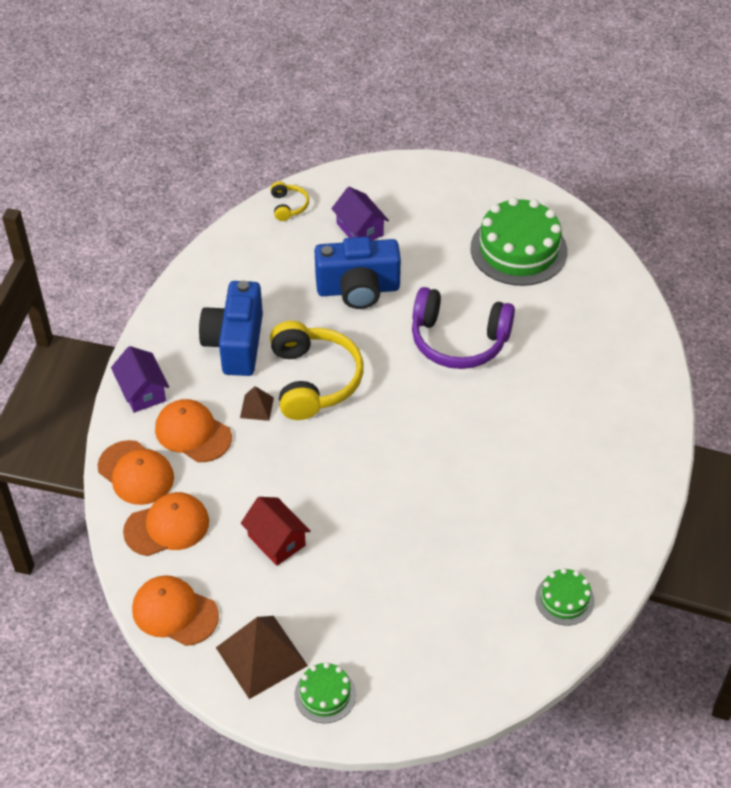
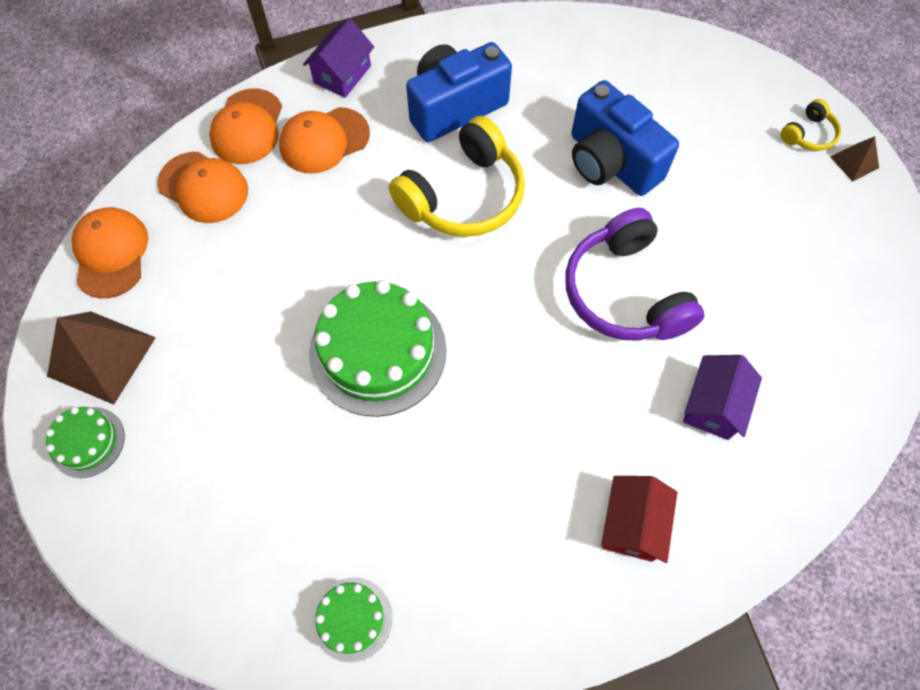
camera: 55 degrees right, 15 degrees up
orange cap [155,399,232,462] -> orange cap turned 120 degrees counterclockwise [279,107,370,174]
brown pyramid [240,386,274,421] -> brown pyramid moved to [830,136,879,182]
red house [241,497,311,566] -> red house moved to [601,476,678,563]
yellow headphones [270,182,309,221] -> yellow headphones moved to [781,99,841,151]
purple house [331,187,389,241] -> purple house moved to [683,355,762,440]
green cake [470,197,567,286] -> green cake moved to [309,280,447,417]

